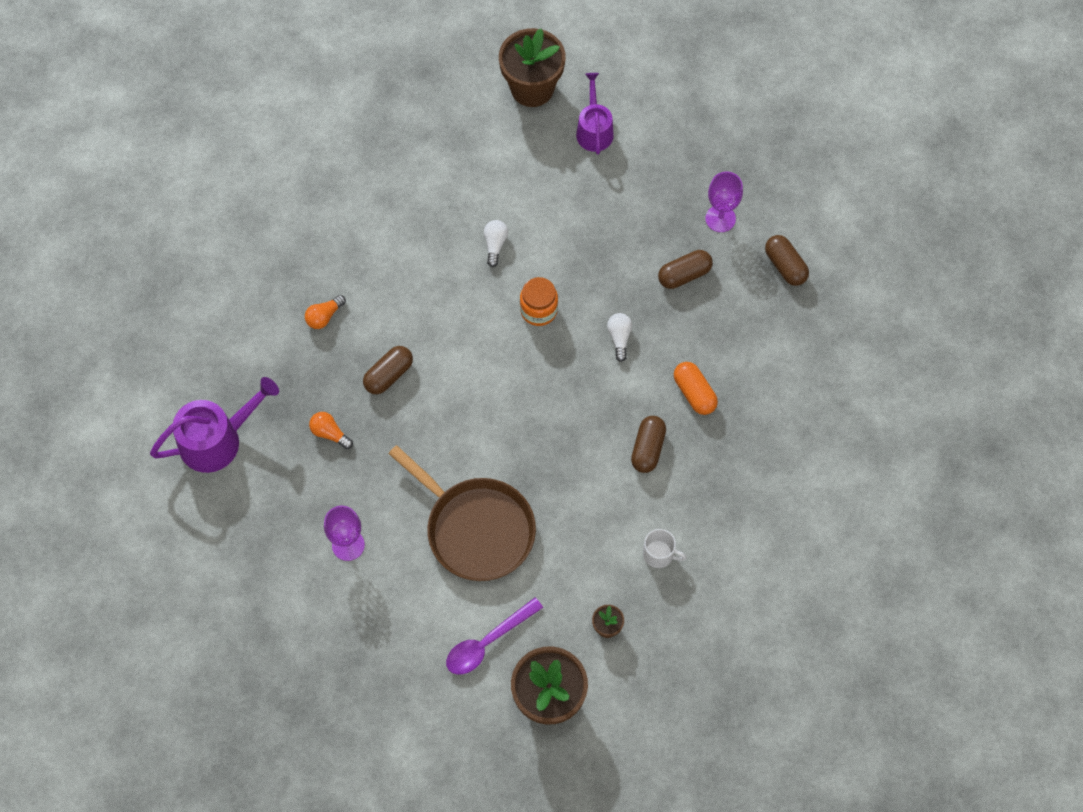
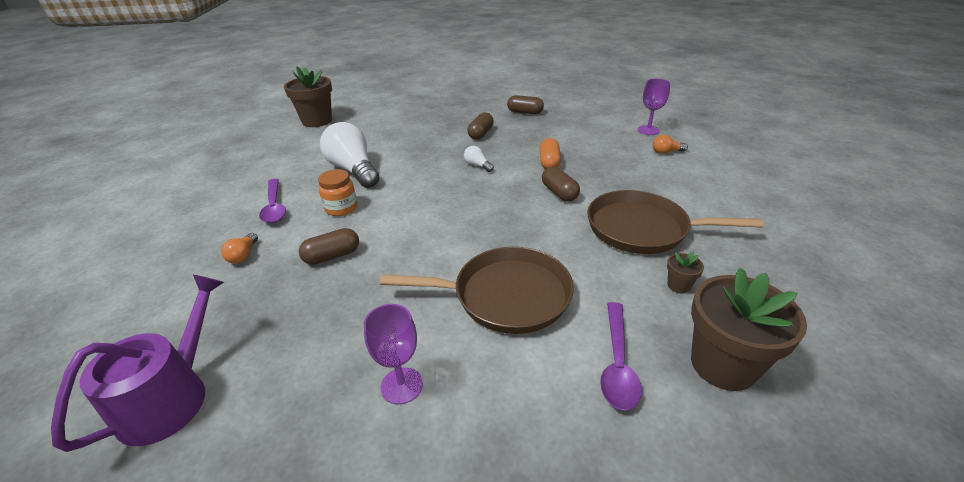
camera: 40 degrees left, 30 degrees down
orange light bulb [309,412,353,449] -> orange light bulb moved to [653,135,688,154]
brown capsule [363,346,413,394] -> brown capsule turned 60 degrees clockwise [299,228,359,265]
white light bulb [484,220,508,267] -> white light bulb [320,122,379,188], size x2.34
orange jar [520,277,558,326] -> orange jar moved to [318,169,357,216]
purple watering can [576,73,614,155] -> none
white mug [643,529,686,568] -> brown pan [587,190,764,254]
orange capsule [674,362,718,415] -> orange capsule turned 75 degrees clockwise [540,138,561,169]
purple goblet [705,171,743,232] -> purple goblet moved to [638,79,670,135]
none -> purple spoon [259,179,286,223]

